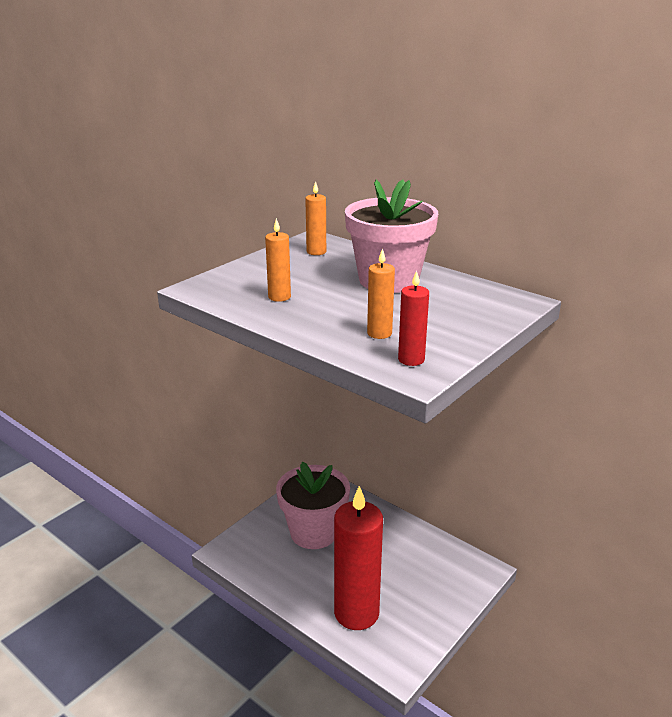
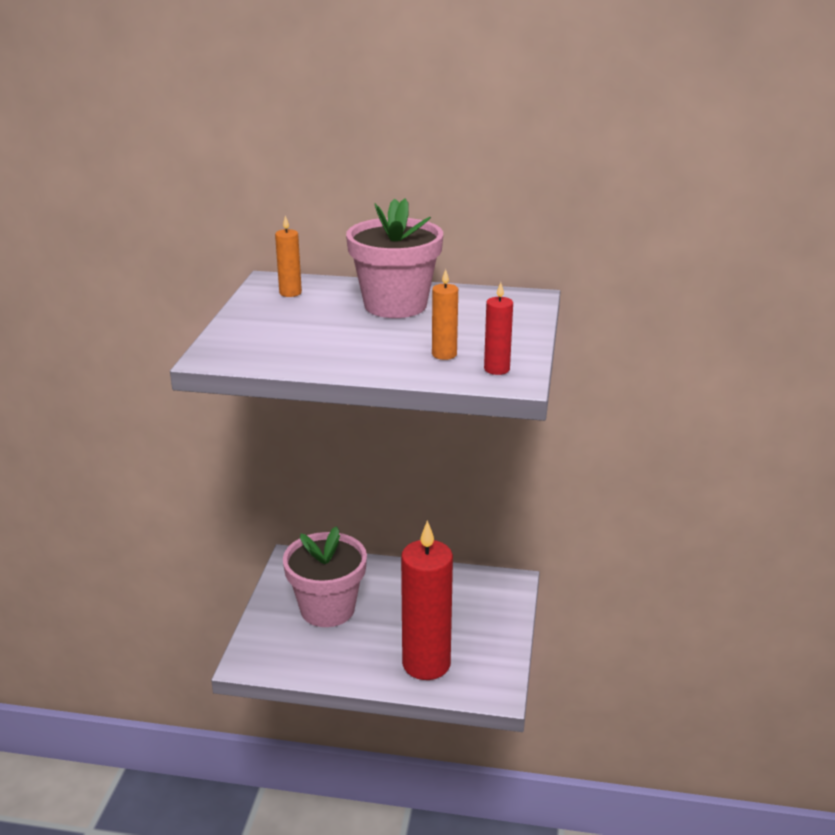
camera: 30 degrees left, 0 degrees up
orange candle [265,218,291,302] -> none

